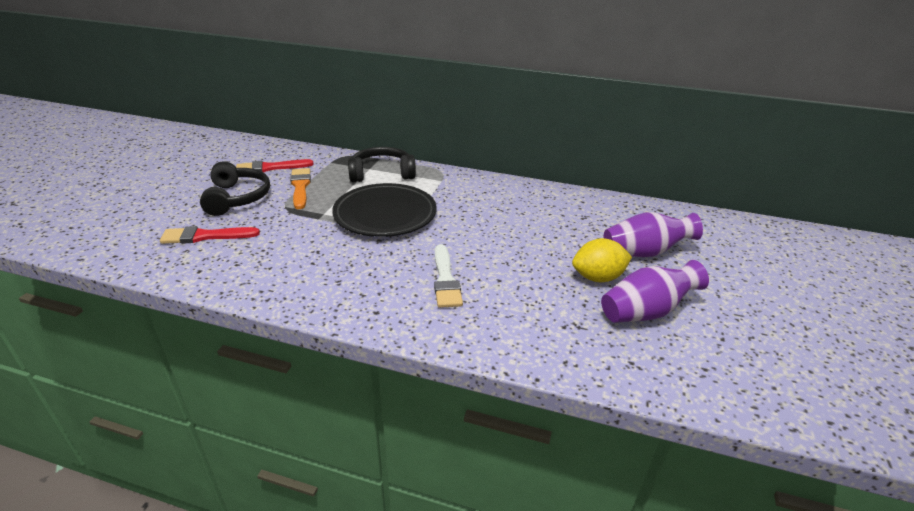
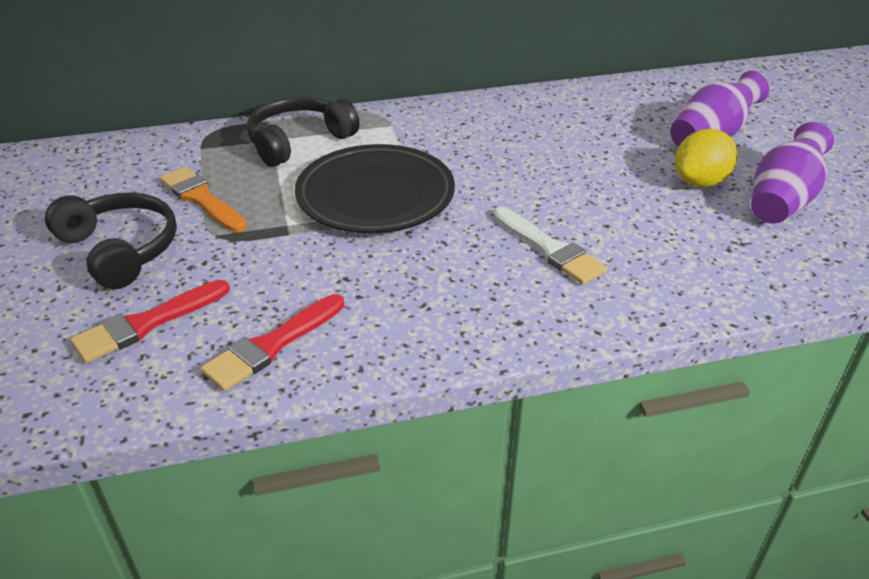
camera: 30 degrees left, 5 degrees up
red brush [236,159,314,172] -> red brush moved to [201,294,344,391]

